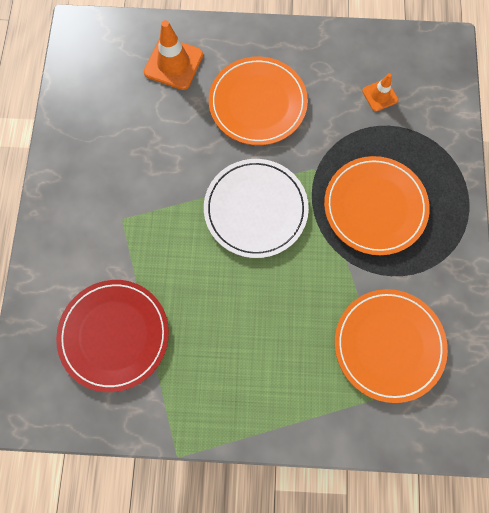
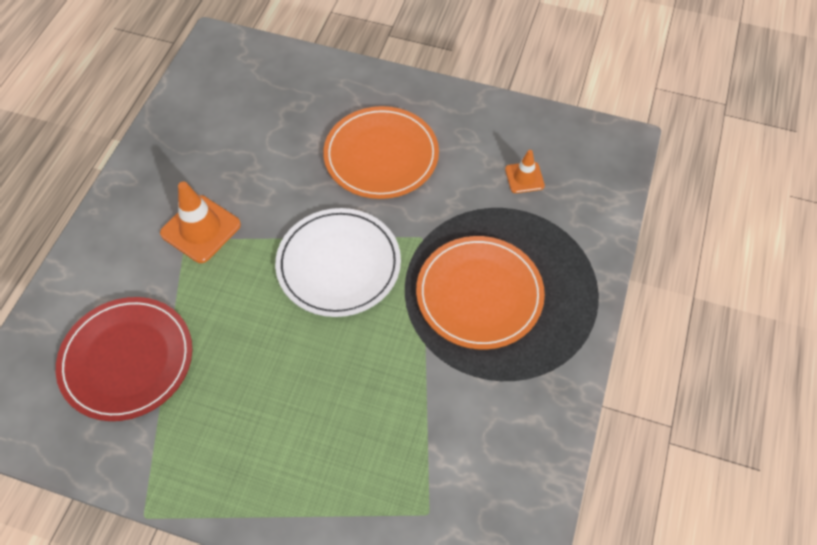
camera: 15 degrees right, 15 degrees down
orange traffic cone [144,20,203,90] -> orange traffic cone moved to [160,182,241,263]
orange plate [335,289,448,403] -> none

